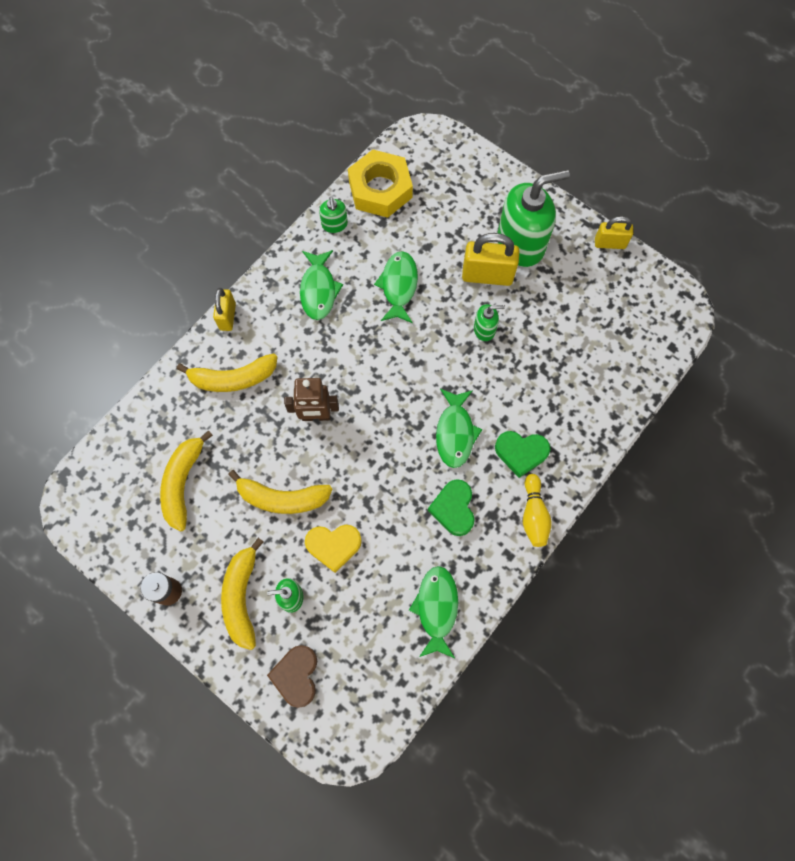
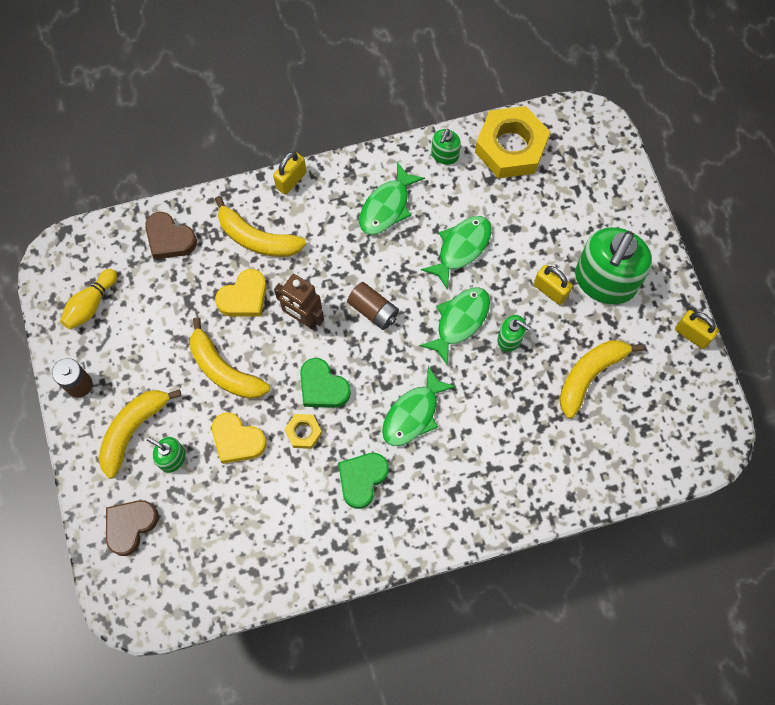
camera: 35 degrees right, 0 degrees up
yellow banana [160,430,213,531] -> yellow banana moved to [559,340,644,418]
green fish [409,566,458,658] -> green fish moved to [419,287,490,366]
yellow padlock [462,233,519,286] -> yellow padlock [534,265,573,305], size x0.63
green heart [495,431,551,478] -> green heart moved to [300,358,351,408]
green soap dispenser [498,170,570,267] -> green soap dispenser turned 105 degrees clockwise [575,227,652,304]
yellow bowling pin [523,474,552,547] -> yellow bowling pin moved to [60,269,117,330]
none -> brown heart [145,212,197,259]
none -> yellow heart [215,269,267,317]
none -> yellow nut [284,414,322,449]
none -> brown battery [347,282,399,330]

